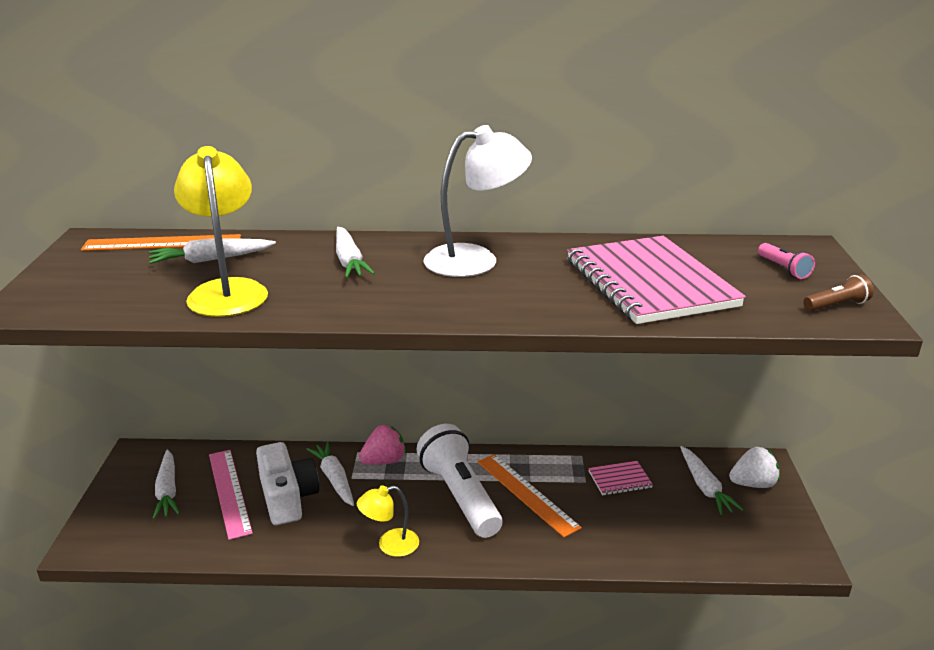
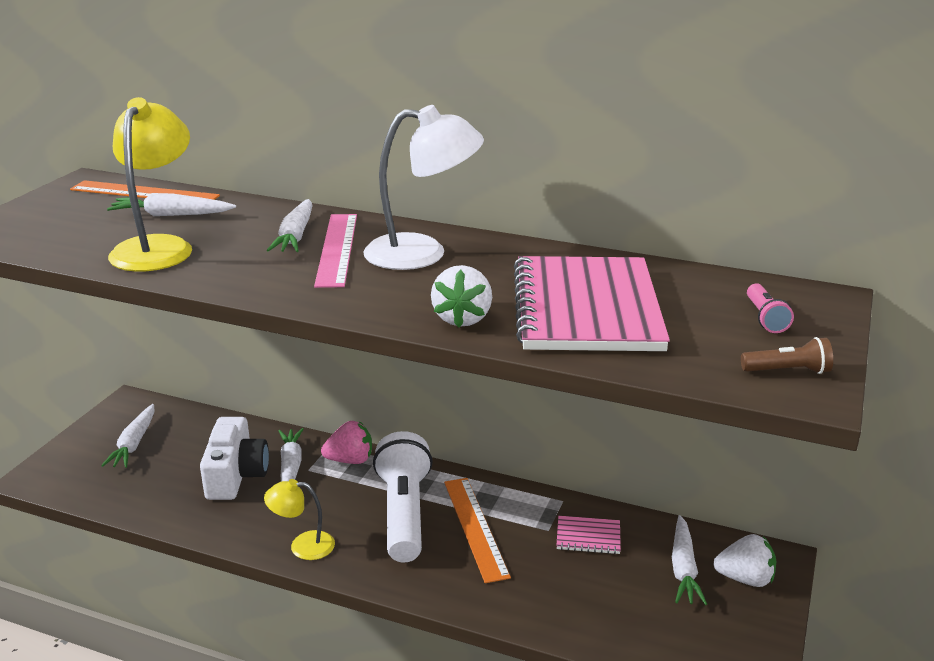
camera: 20 degrees right, 0 degrees up
pink ruler [209,450,253,540] -> pink ruler moved to [314,214,357,288]
none -> white strawberry [431,265,492,328]

